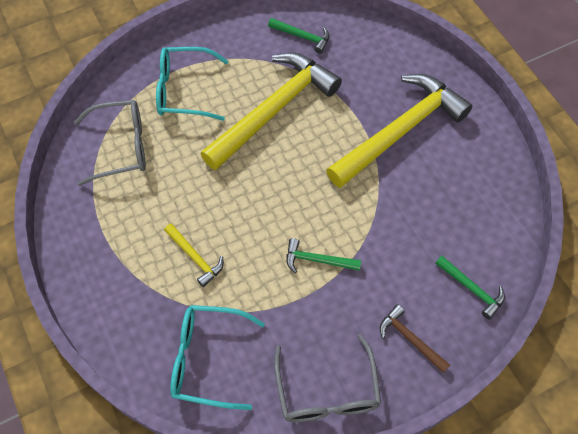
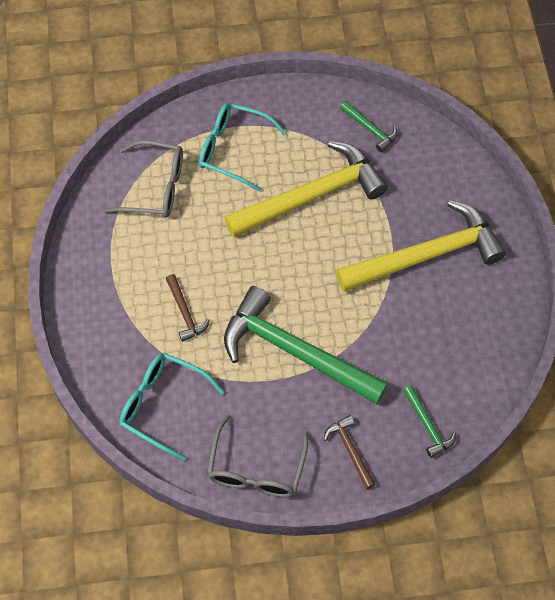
camera: 20 degrees right, 0 degrees up
yellow hammer [164,224,224,287] -> brown hammer [166,274,210,342]
green hammer [286,238,361,273] -> green hammer [224,286,389,404], size x2.35

